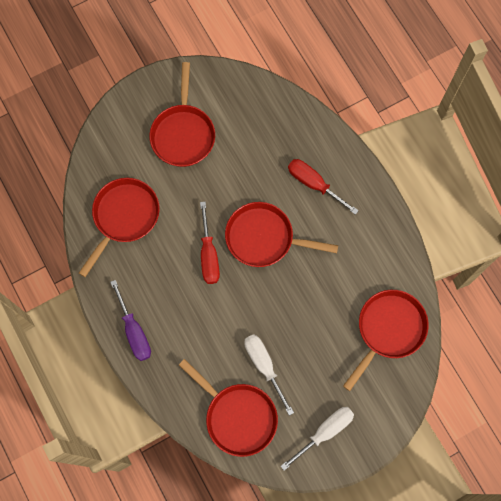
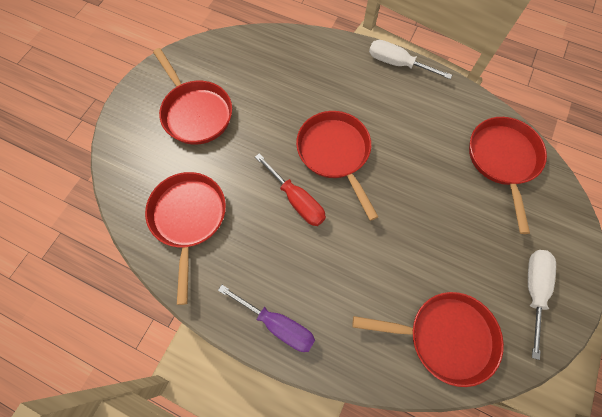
camera: 35 degrees left, 5 degrees down
red pan [225,202,338,267] -> red pan turned 90 degrees clockwise [296,111,379,221]
white screwdriver [244,334,294,416] -> white screwdriver moved to [369,40,452,79]
red screwdriver [288,159,359,215] -> none

